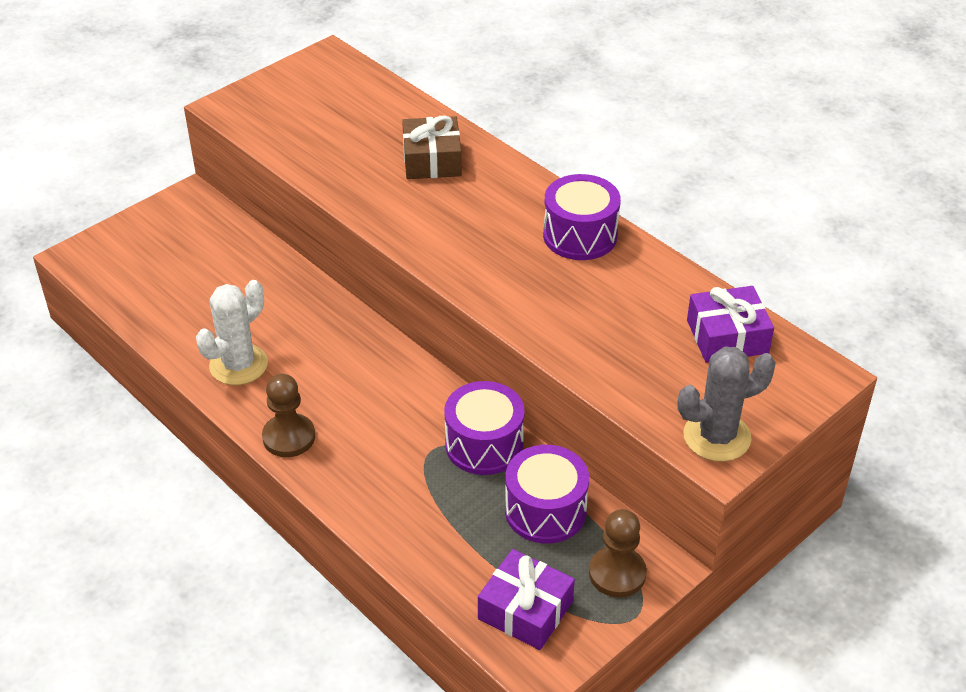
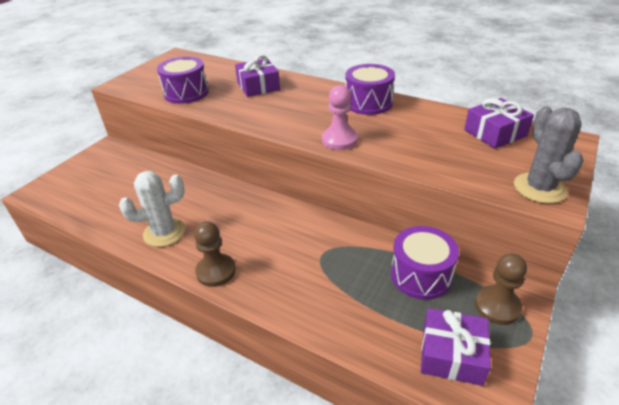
camera: 15 degrees left, 5 degrees down
white cactus [196,280,268,385] -> white cactus turned 45 degrees clockwise [119,171,185,247]
brown gift [402,116,462,179] -> purple gift [235,55,280,97]
purple drum [444,381,525,475] -> purple drum moved to [157,56,209,104]
grey cactus [677,347,776,462] -> grey cactus turned 60 degrees counterclockwise [514,106,584,203]
none -> pink pawn [322,85,358,150]

